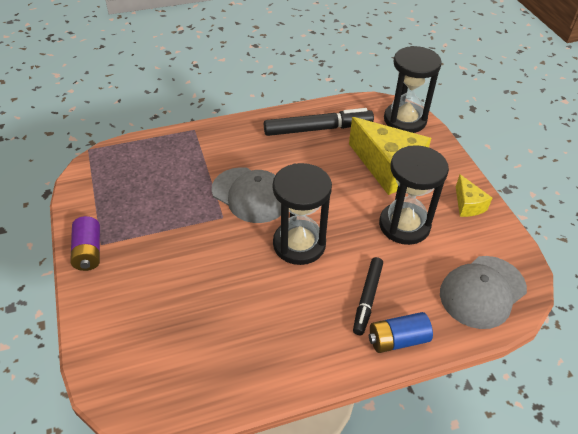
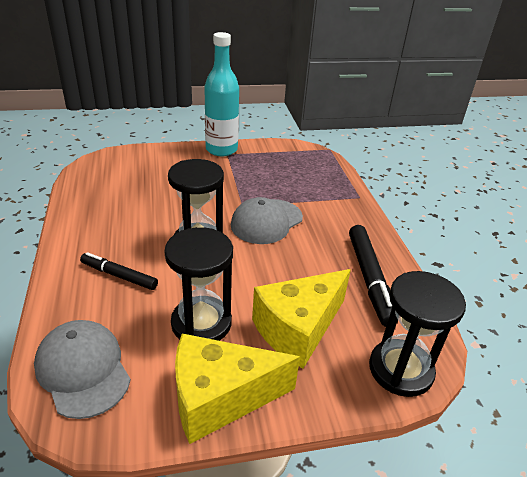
camera: 95 degrees right, 10 degrees down
purple battery [70,216,100,271] -> turquoise bottle [204,32,239,156]
blue battery [369,312,433,353] -> none
yellow cheese [456,174,492,217] -> yellow cheese [175,334,300,444], size x2.06

